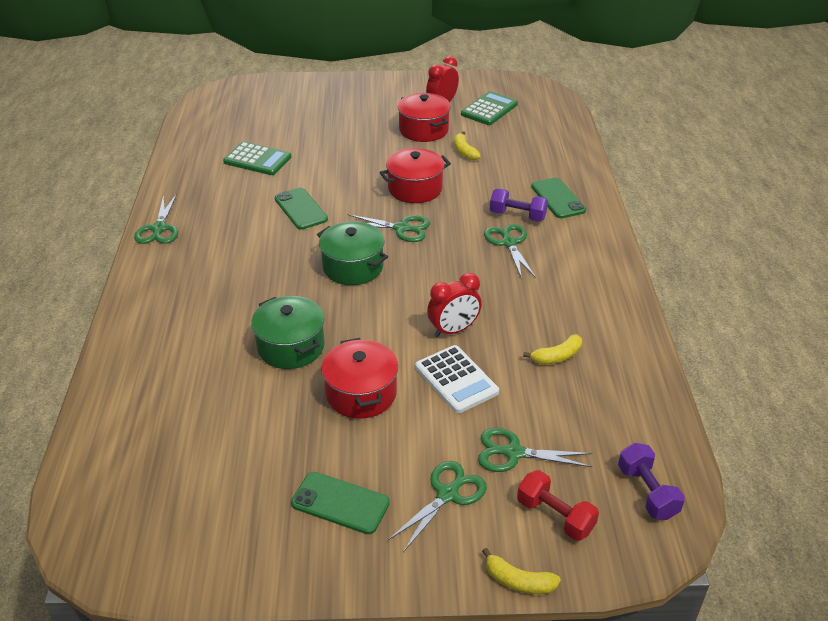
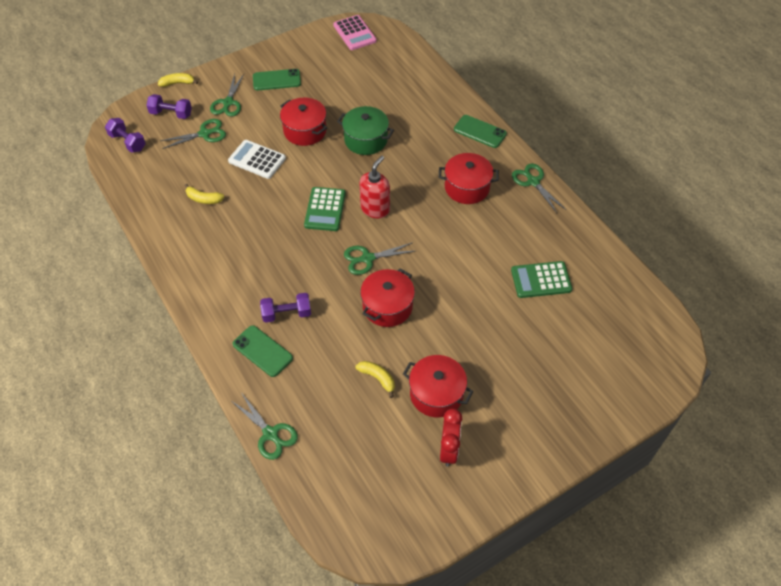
camera: 150 degrees right, 15 degrees up
green phone [275,188,328,230] -> green phone moved to [454,115,507,148]
green pot [317,221,388,285] -> red soap dispenser [359,155,390,218]
red clock [427,273,482,337] -> none
green calculator [461,91,518,125] -> green calculator moved to [304,187,346,231]
green scissors [484,224,536,279] -> green scissors moved to [233,392,298,460]
red dumbbell [517,470,599,541] -> purple dumbbell [146,94,192,119]
yellow banana [523,334,582,365] -> yellow banana turned 105 degrees counterclockwise [184,184,224,204]
none -> pink calculator [333,15,377,50]
none -> red pot [439,153,499,204]

